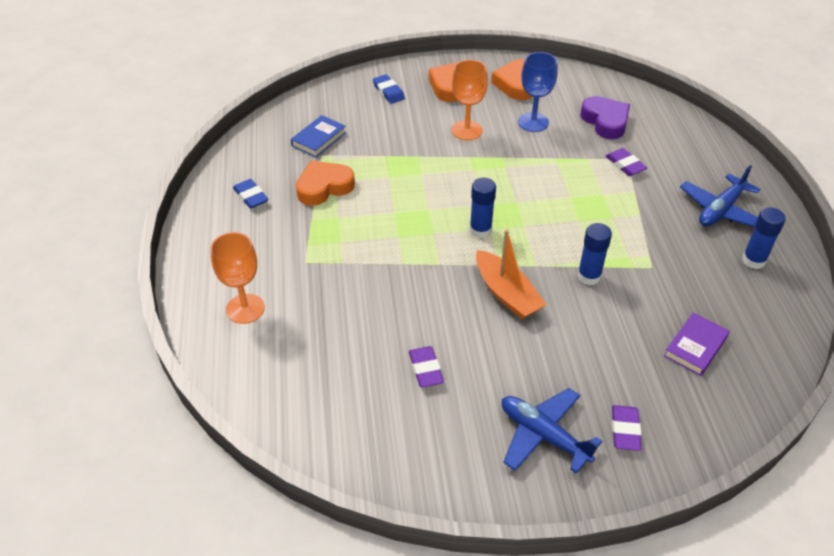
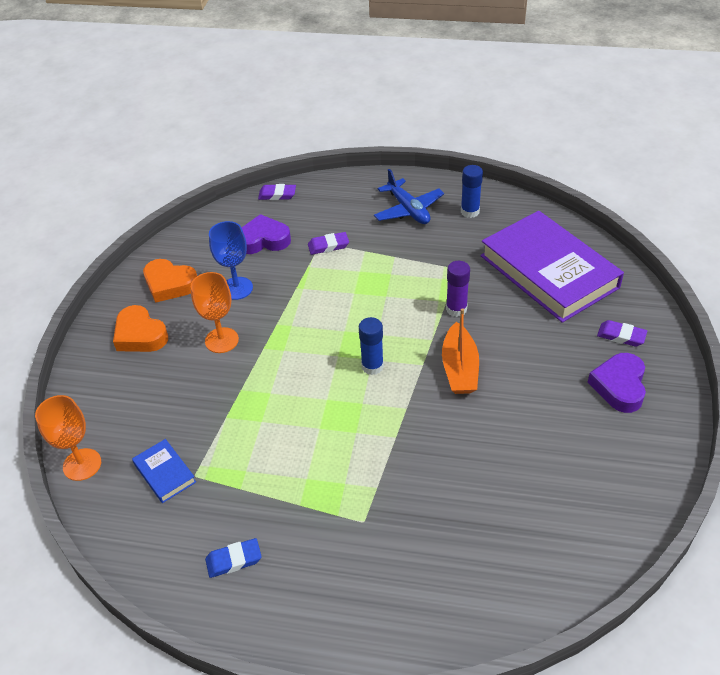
camera: 70 degrees left, 0 degrees up
orange goblet [210,232,265,324] -> orange goblet moved to [35,395,101,481]
orange heart [296,161,355,206] -> none
blue eraser [373,74,405,104] -> none
purple eraser [409,346,444,387] -> purple eraser moved to [258,184,296,200]
orange boat [476,229,546,319] -> orange boat turned 105 degrees clockwise [442,308,479,394]
blue plane [501,388,602,474] -> purple heart [588,353,646,413]
blue glue stick [577,223,612,285] -> purple glue stick [446,261,470,317]
purple book [664,312,730,376] -> purple book [481,211,624,323], size x2.43

